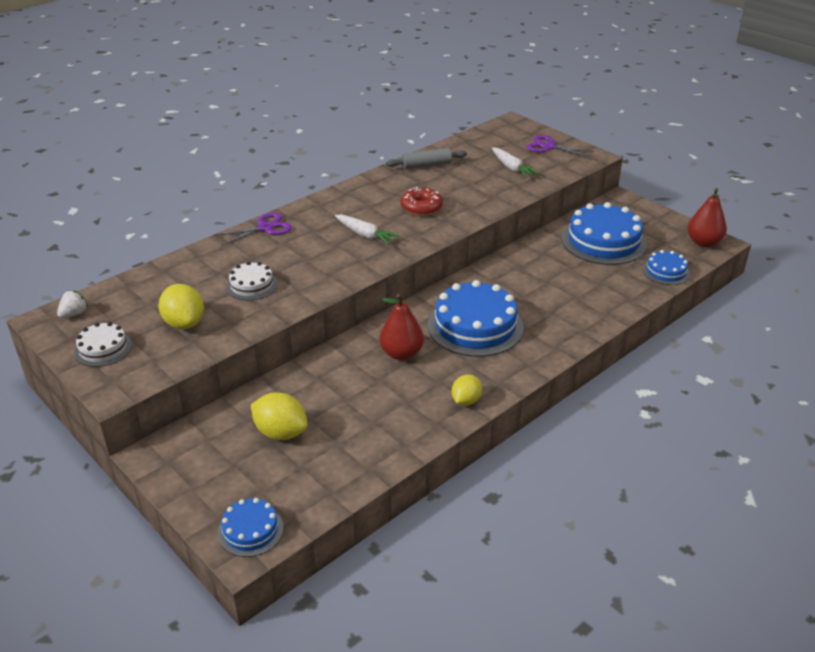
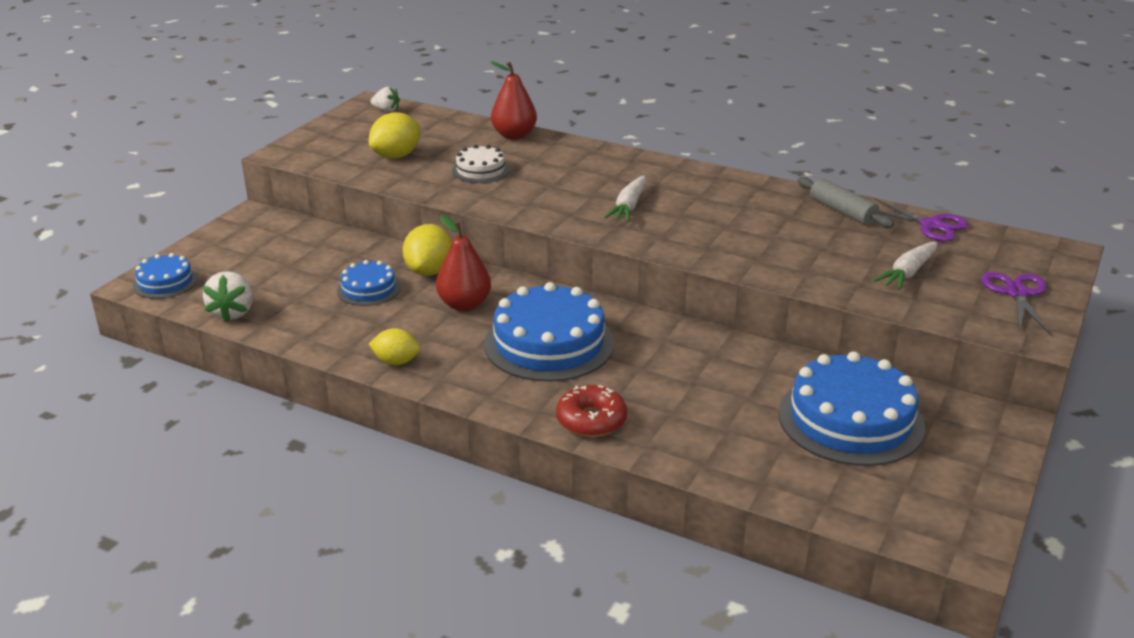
camera: 70 degrees right, 5 degrees down
white cake [74,322,132,367] -> none
purple scissors [214,212,292,246] -> purple scissors moved to [874,198,969,241]
yellow lemon [251,392,308,440] -> yellow lemon moved to [403,224,452,276]
red donut [400,187,443,216] -> red donut moved to [556,385,627,437]
blue cake [643,250,690,285] -> blue cake moved to [337,260,401,306]
red pear [687,188,727,247] -> red pear moved to [490,61,537,140]
none -> white strawberry [202,271,253,322]

